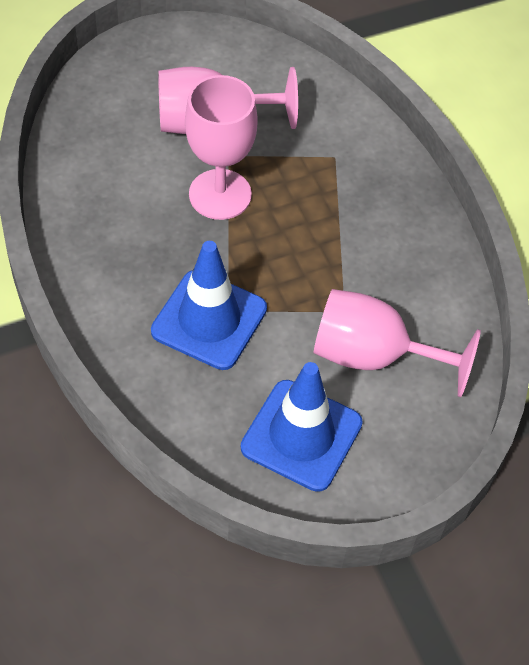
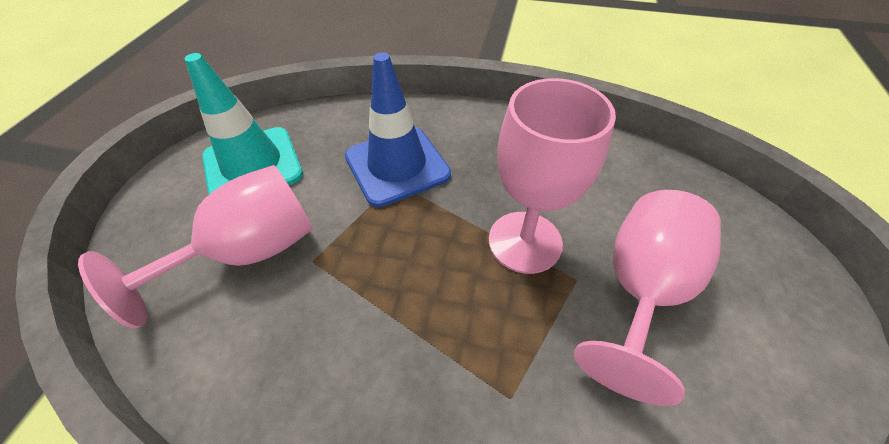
camera: 130 degrees right, 5 degrees down
blue traffic cone [241,362,363,492] -> turquoise traffic cone [185,53,303,195]

